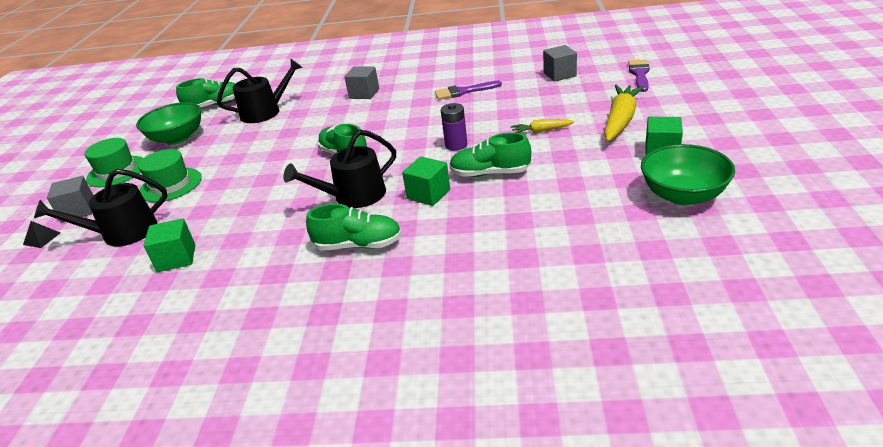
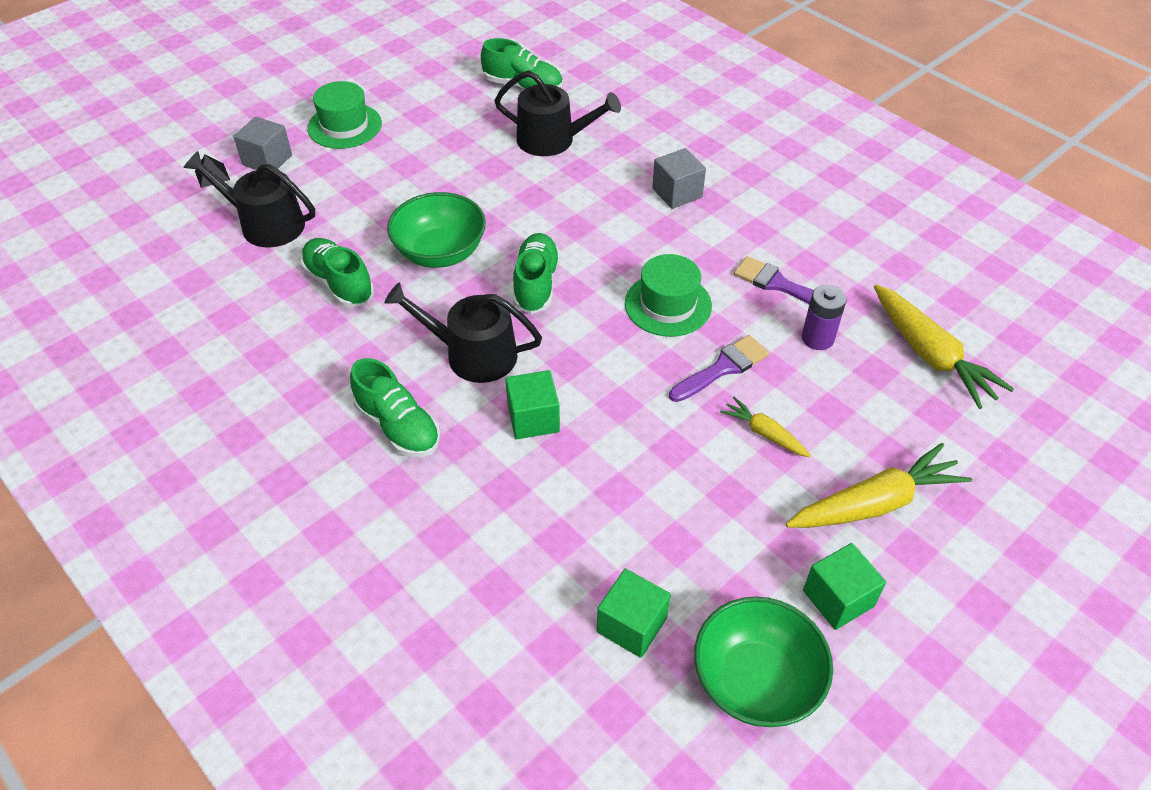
camera: 40 degrees right, 15 degrees up
green bowl [136,102,201,145] -> green bowl moved to [387,192,486,268]
green hat [138,149,202,202] -> green hat moved to [625,254,712,337]
green cube [143,218,195,272] -> green cube moved to [597,569,671,658]
purple battery [441,103,467,151] -> purple battery moved to [802,285,847,350]
green shoe [449,133,531,177] -> green shoe moved to [300,238,374,308]
grey cube [543,45,577,82] -> yellow carrot [874,284,1014,409]
purple brush [628,59,649,92] -> purple brush moved to [669,335,769,402]

